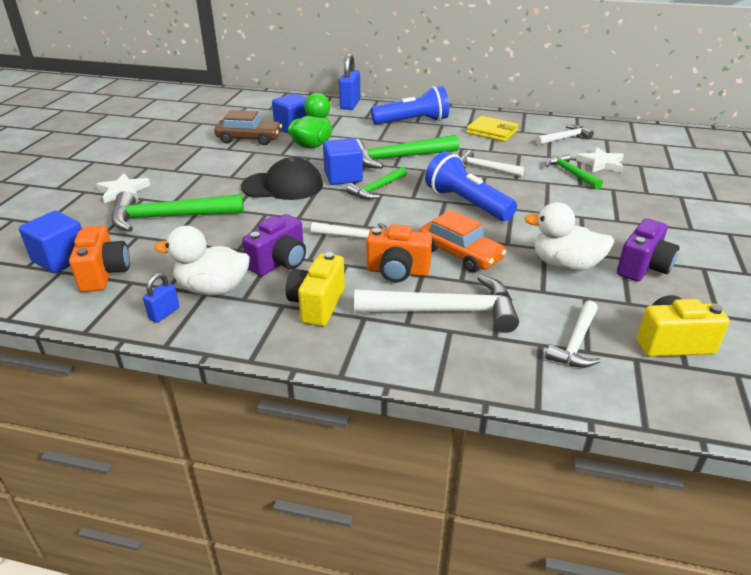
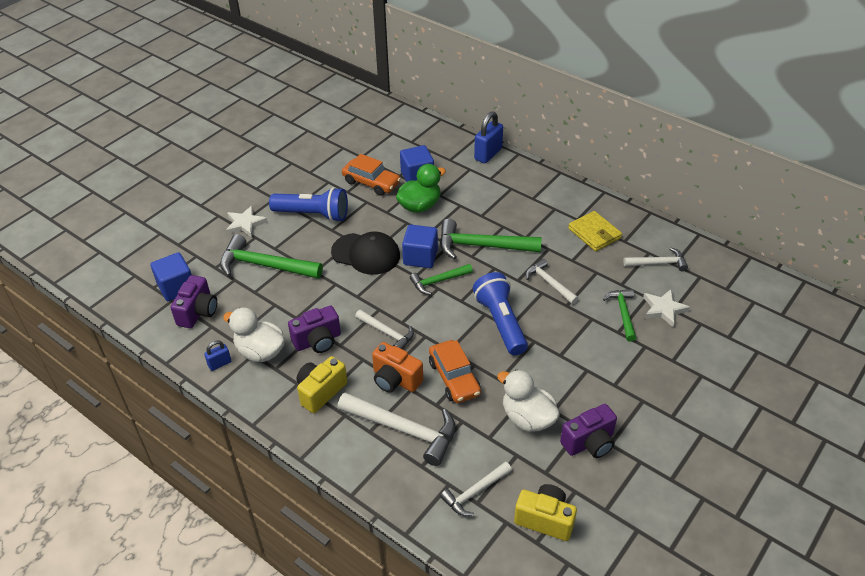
camera: 25 degrees right, 10 degrees up
orange camera [69,225,130,292] -> purple camera [170,275,217,328]
brown car [214,110,282,145] -> orange car [342,154,401,196]
blue flashlight [371,86,449,125] -> blue flashlight moved to [269,187,348,222]

